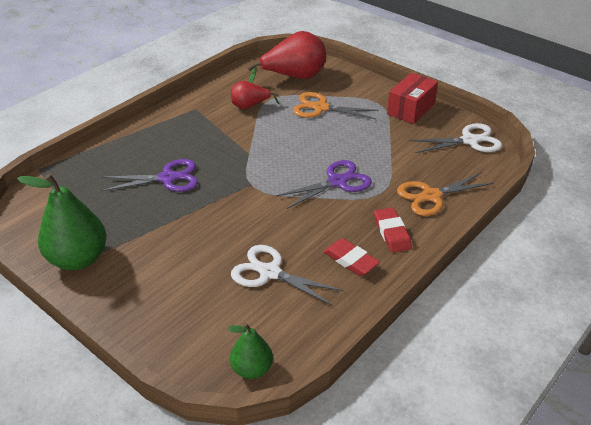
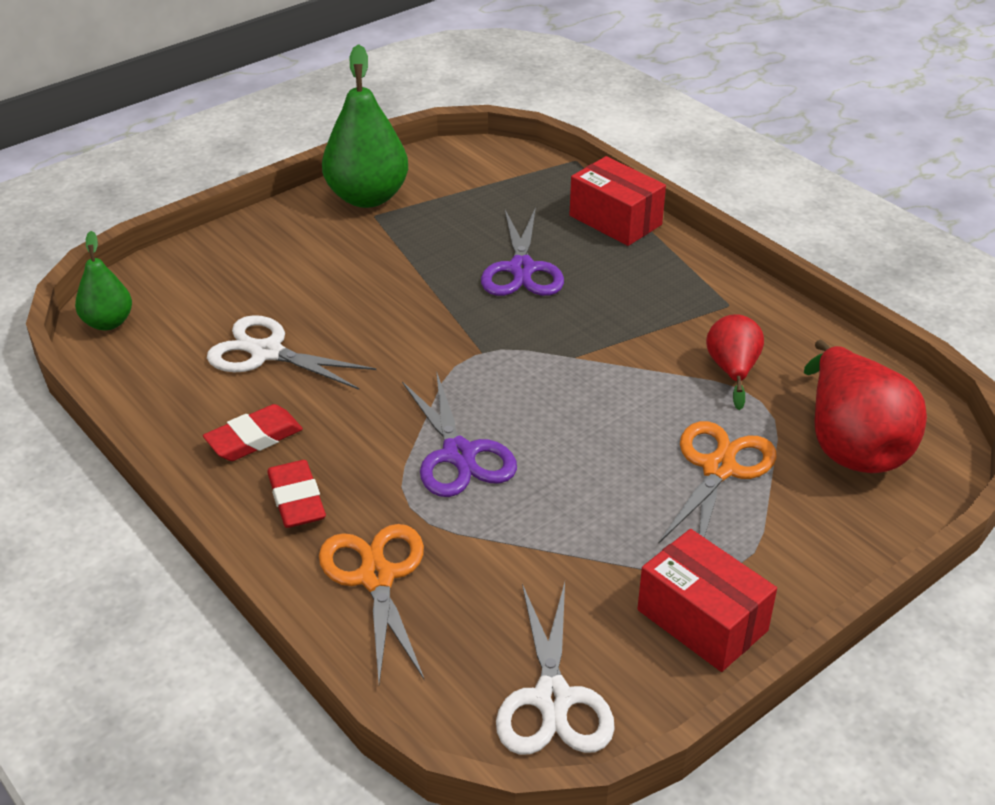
camera: 100 degrees right, 0 degrees up
white scissors [231,245,344,306] -> white scissors turned 105 degrees counterclockwise [207,315,376,390]
red eraser [374,207,412,253] -> red eraser turned 75 degrees clockwise [267,460,326,528]
none -> red box [570,156,666,246]

